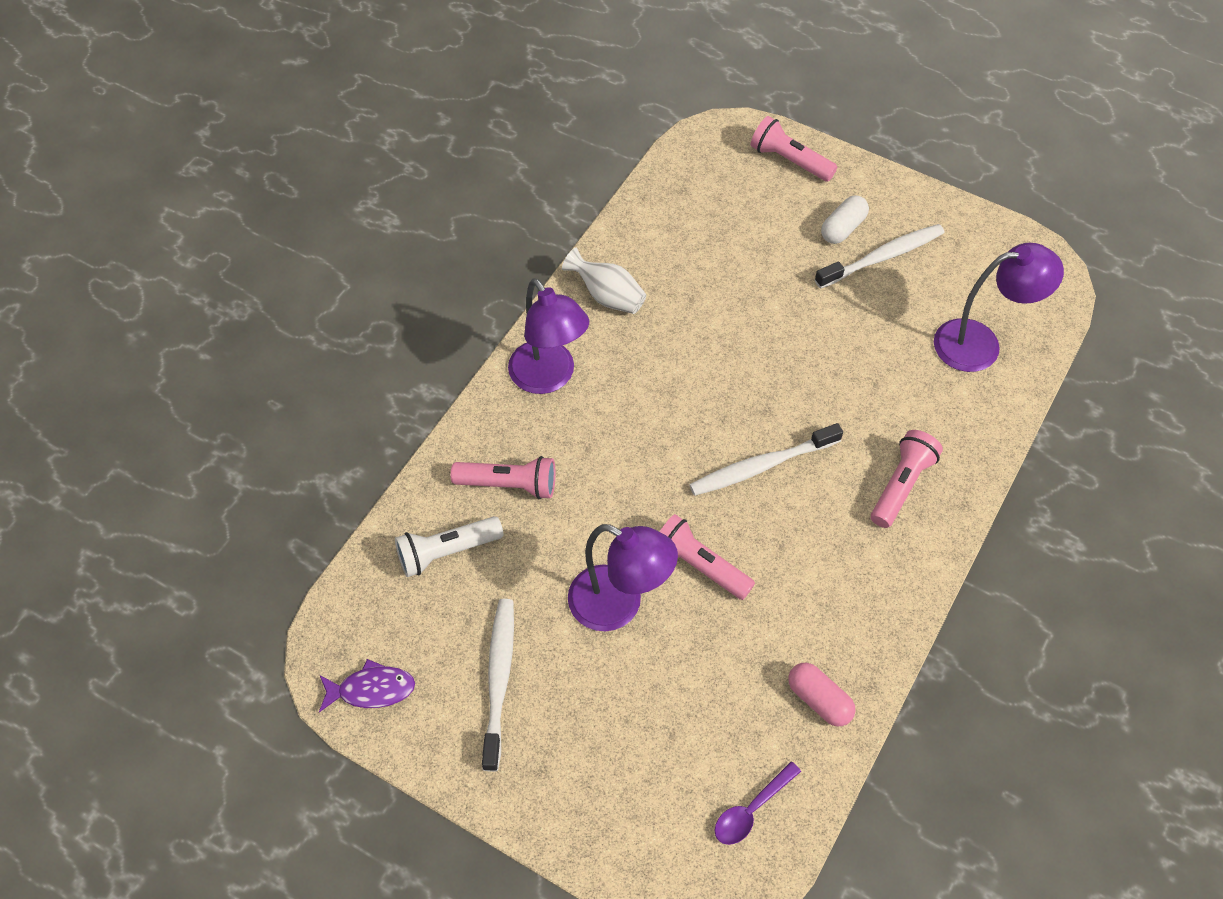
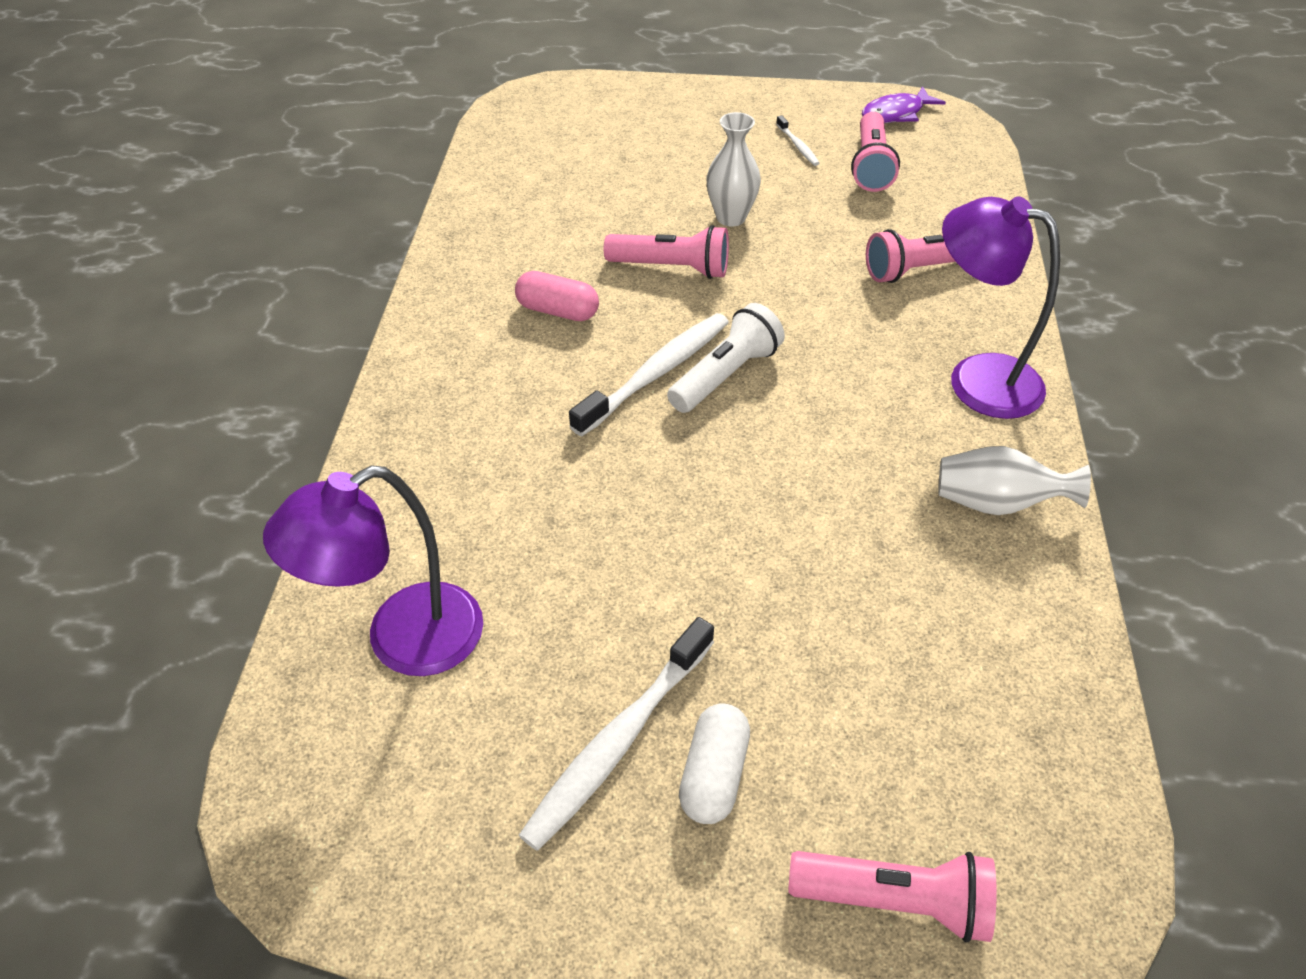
camera: 155 degrees right, 10 degrees down
white flashlight [395,516,504,577] -> white flashlight moved to [667,303,785,413]
white toothbrush [482,599,514,772] -> white toothbrush [776,115,820,166], size x0.47
purple lamp [568,524,678,631] -> white vase [707,112,761,227]
purple spoon [715,761,801,845] -> none
pink capsule [788,663,855,726] -> pink capsule moved to [515,271,599,321]
pink flashlight [871,430,943,528] -> pink flashlight moved to [851,112,900,192]

